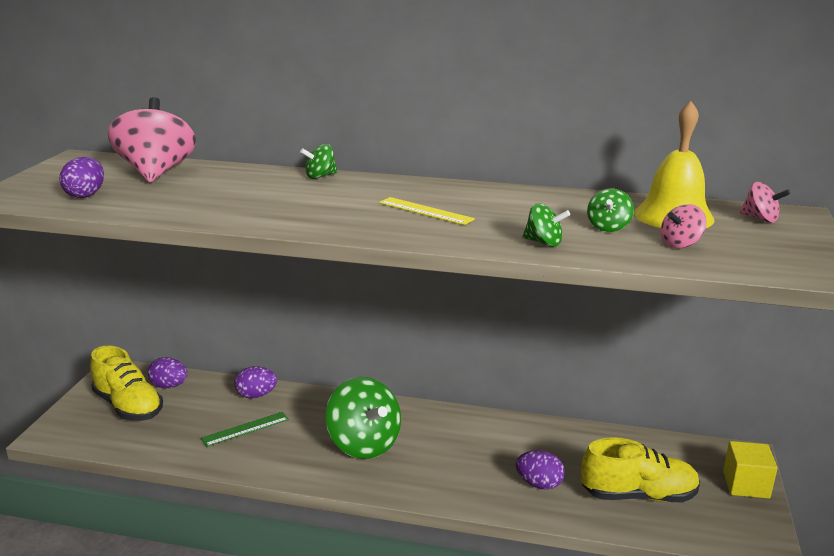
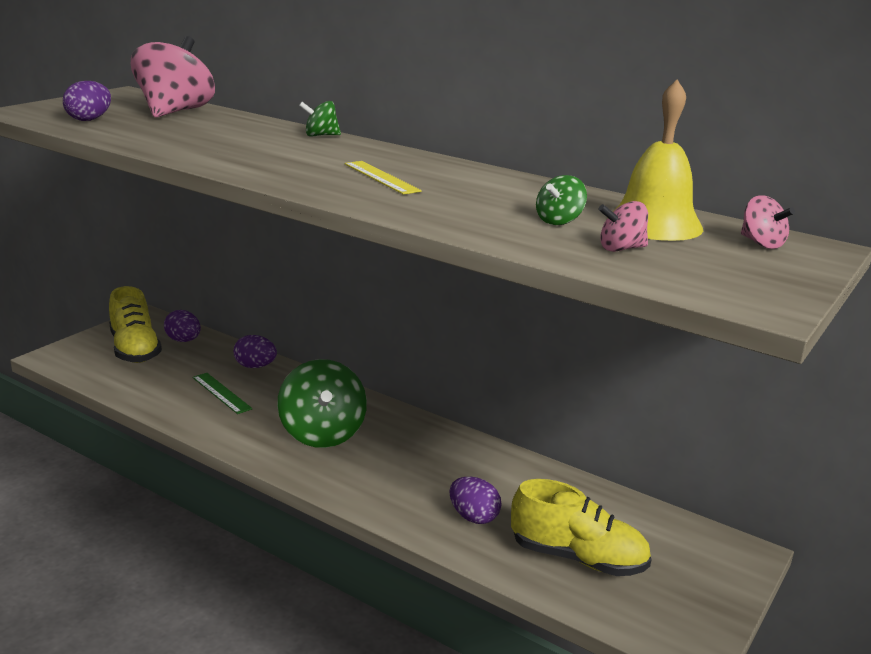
camera: 20 degrees right, 0 degrees up
green ruler [201,412,289,447] -> green ruler turned 60 degrees clockwise [193,373,252,414]
green spinning top [523,203,570,247] -> none
yellow cube [723,441,778,499] -> none

